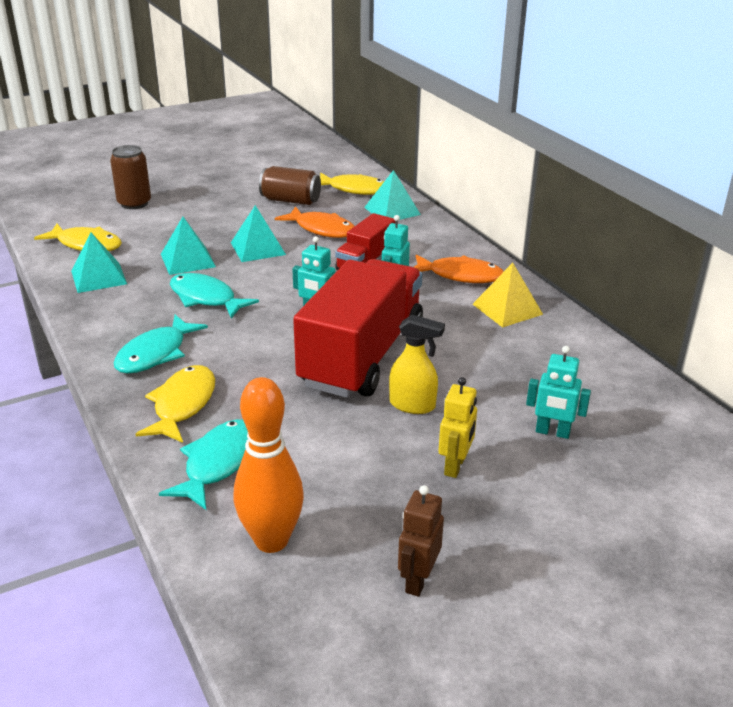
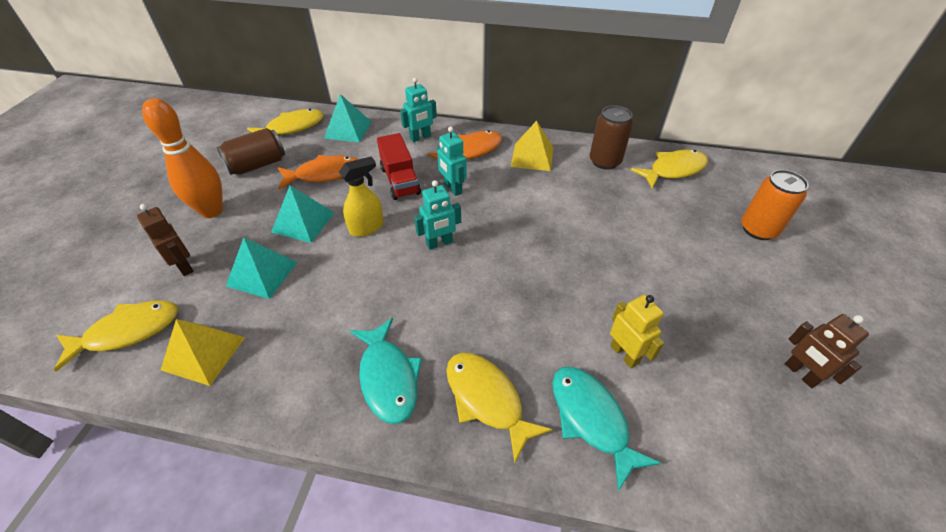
camera: 50 degrees left, 15 degrees up
turquoise pyramid [71,233,127,293] -> yellow pyramid [161,319,245,386]
brown can [110,145,151,209] -> brown can moved to [590,105,633,170]
turquoise fish [170,273,259,319] -> none
orange bowling pin [234,377,304,553] -> orange bowling pin moved to [142,98,223,218]
red truck [293,259,423,398] -> none
yellow spray bottle [389,315,445,414] -> yellow spray bottle moved to [339,157,384,237]
yellow robot [438,377,477,478] -> yellow robot moved to [610,295,664,368]
turquoise robot [526,346,591,439] -> turquoise robot moved to [400,78,437,142]
none -> brown robot [137,204,194,276]
none -> yellow fish [631,150,708,188]
none -> orange can [741,170,808,240]

